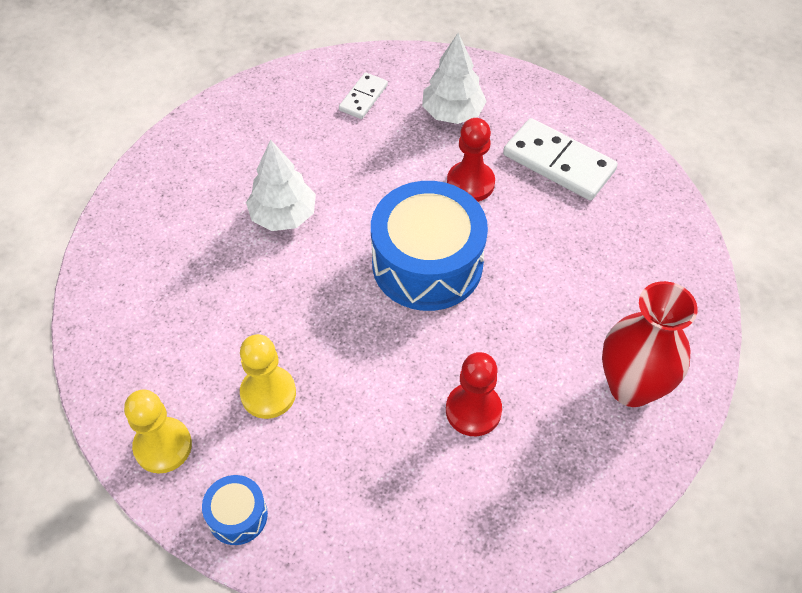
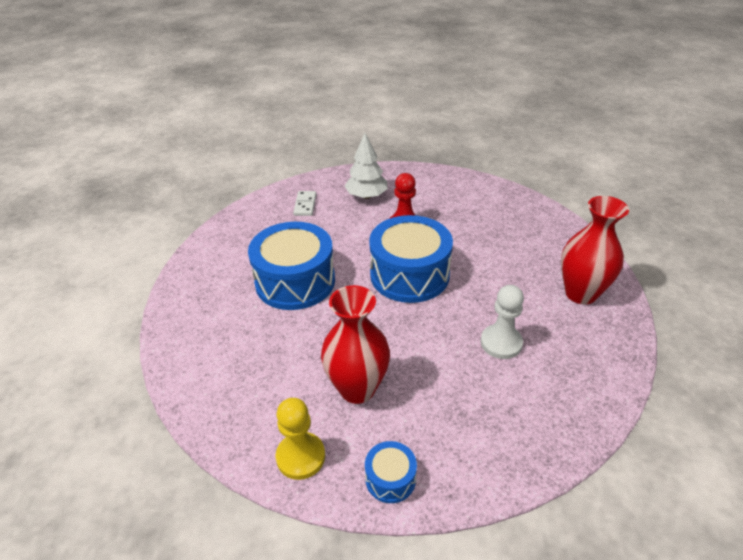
camera: 25 degrees left, 15 degrees down
yellow pawn [240,334,296,419] -> red vase [321,285,390,404]
white tree [246,139,316,231] -> blue drum [248,222,335,310]
red pawn [446,352,502,436] -> white pawn [480,285,524,359]
white domino [503,118,618,200] -> none

